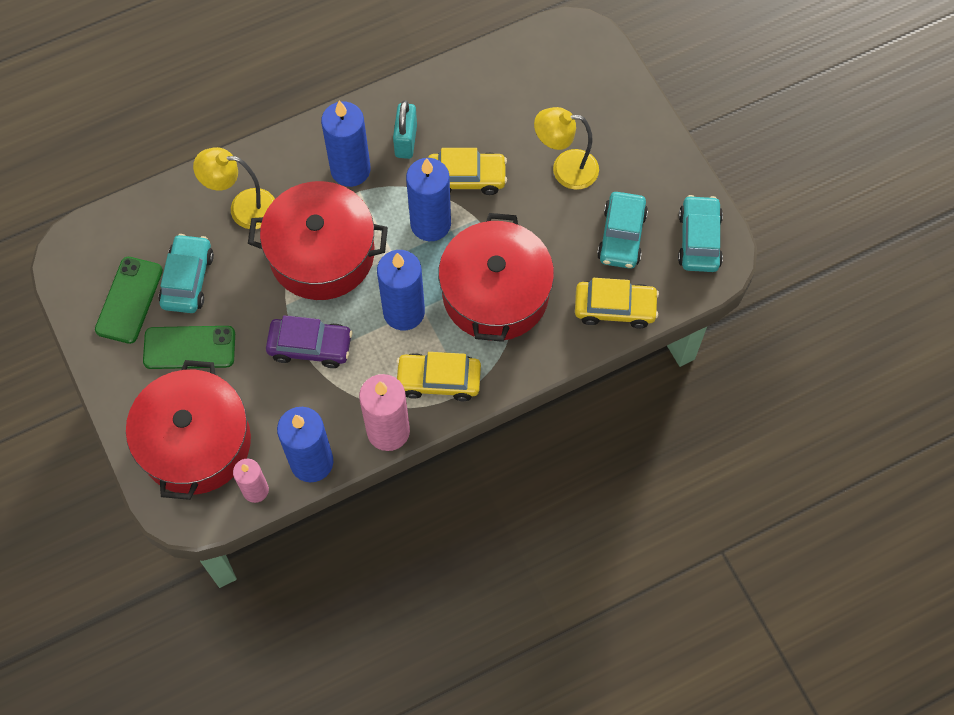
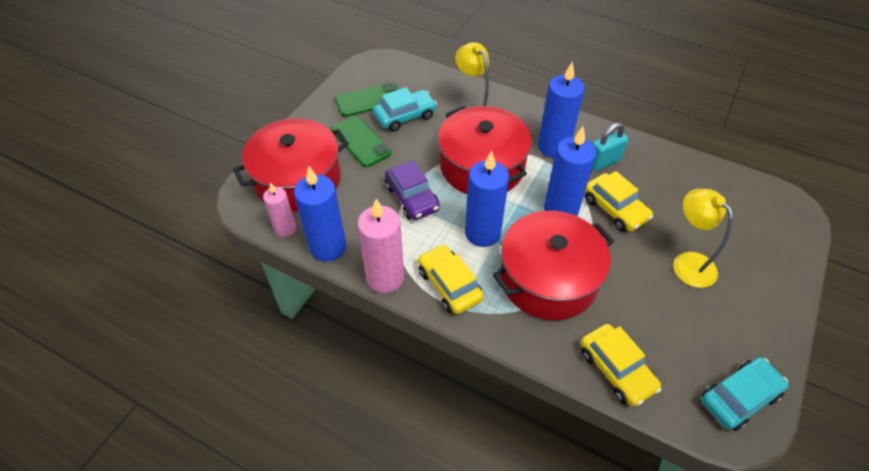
camera: 55 degrees right, 15 degrees down
turquoise car [597,192,648,269] -> none

